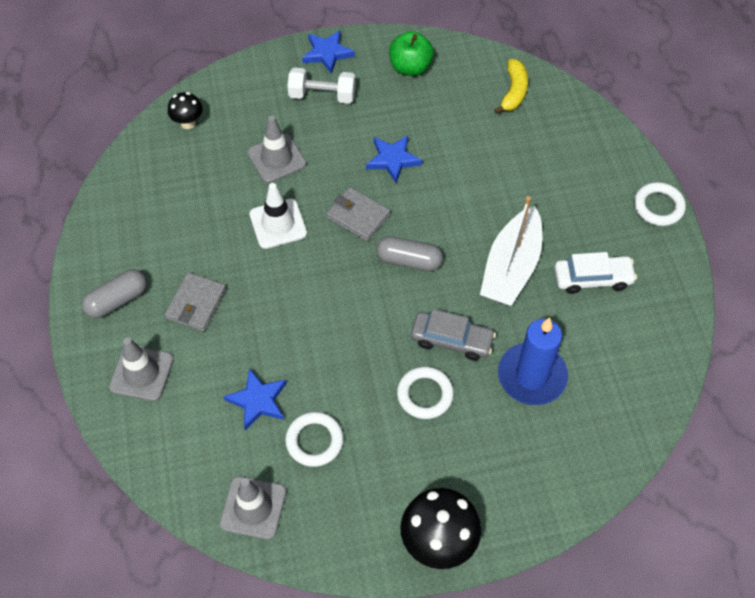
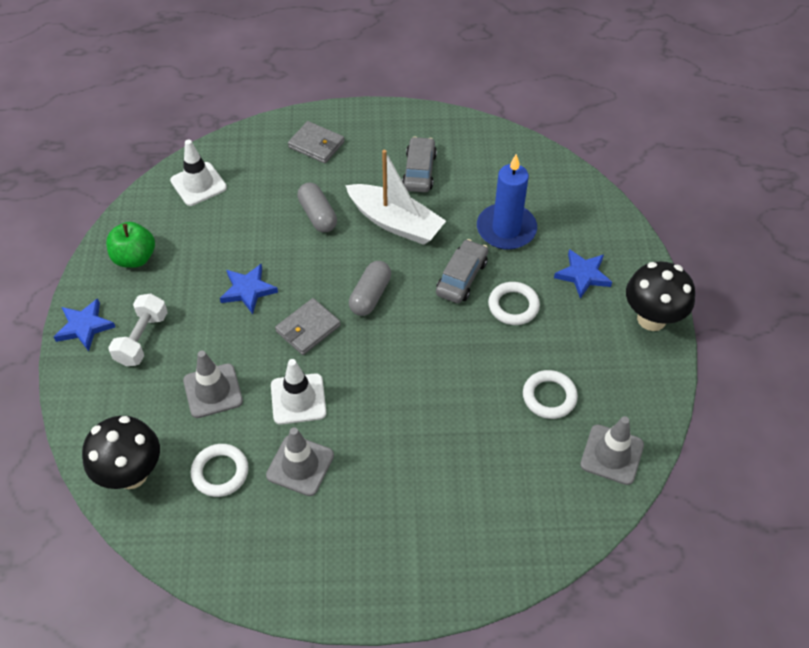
camera: 80 degrees left, 5 degrees down
grey capsule [82,269,147,318] -> grey capsule moved to [297,183,337,232]
grey traffic cone [109,338,174,401] -> grey traffic cone moved to [266,427,334,496]
grey wallet [165,272,226,331] -> grey wallet moved to [288,121,345,163]
black mushroom [168,92,202,129] -> black mushroom [82,416,160,489], size x1.81
blue star [223,368,287,430] -> blue star moved to [554,249,612,299]
yellow banana [494,59,528,114] -> white traffic cone [170,140,227,206]
white car [554,252,637,294] -> grey car [402,137,437,192]
white ring [634,182,686,226] -> white ring moved to [191,444,249,497]

